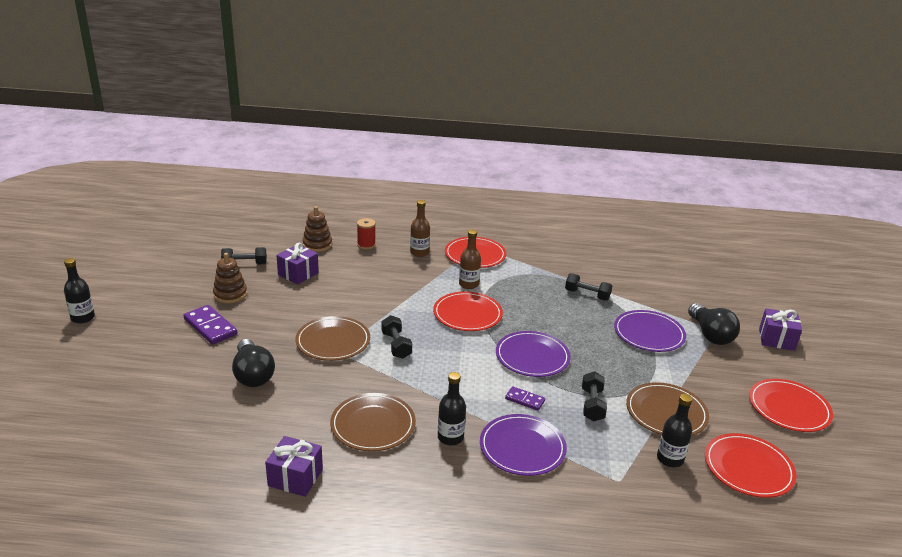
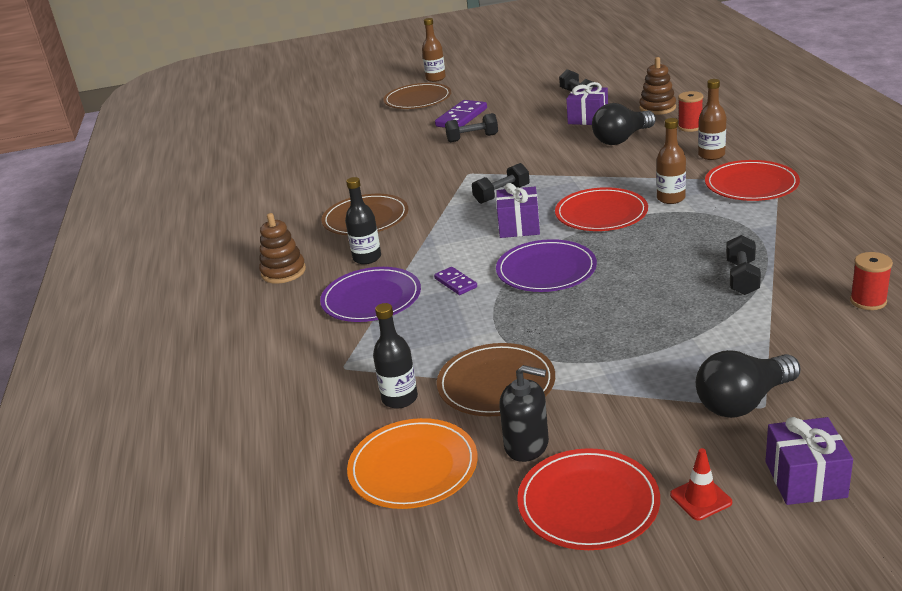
camera: 80 degrees right, 0 degrees up
black bottle [64,258,95,324] -> brown bottle [422,18,446,82]
brown stacking toy [213,253,247,303] -> brown stacking toy moved to [259,213,306,284]
black light bulb [232,339,275,387] -> black light bulb moved to [592,103,656,145]
purple gift [265,436,323,497] -> purple gift moved to [496,183,540,238]
brown plate [295,316,370,361] -> brown plate moved to [383,83,451,109]
purple domino [505,386,545,411] -> purple domino turned 45 degrees counterclockwise [434,267,477,295]
black dumbbell [582,371,607,421] -> black dumbbell moved to [445,113,498,142]
purple plate [614,310,686,352] -> none
red plate [705,433,796,498] -> orange plate [347,418,477,509]
none -> black soap dispenser [499,365,549,462]
none -> red traffic cone [670,448,732,520]
none -> red spool [850,252,893,310]

